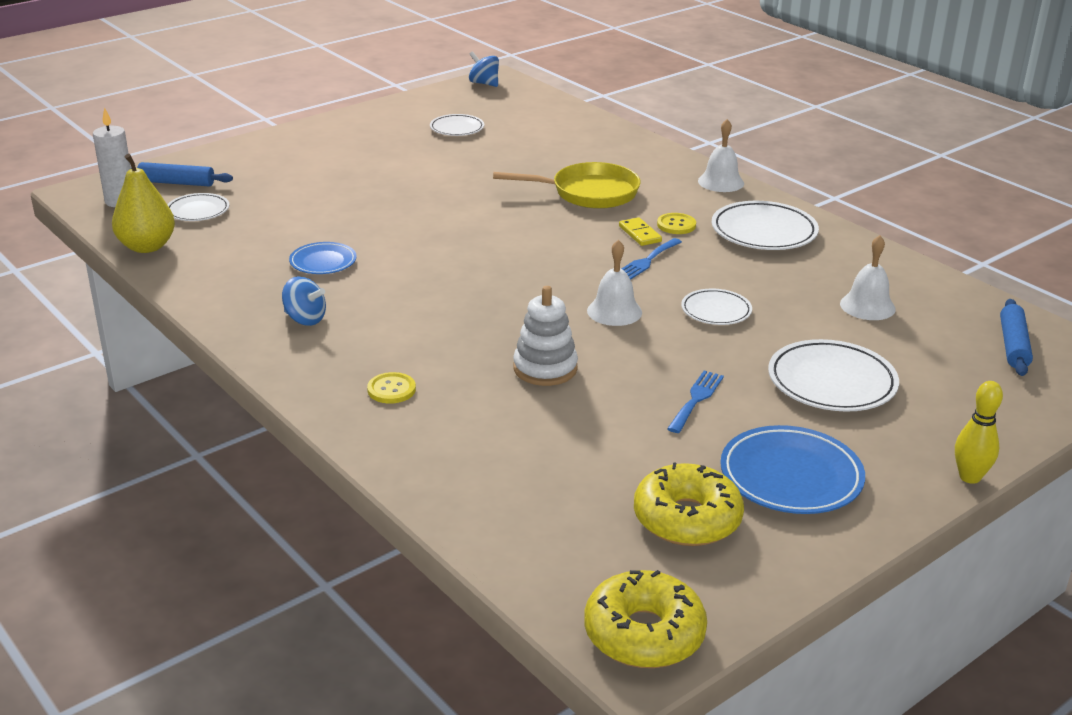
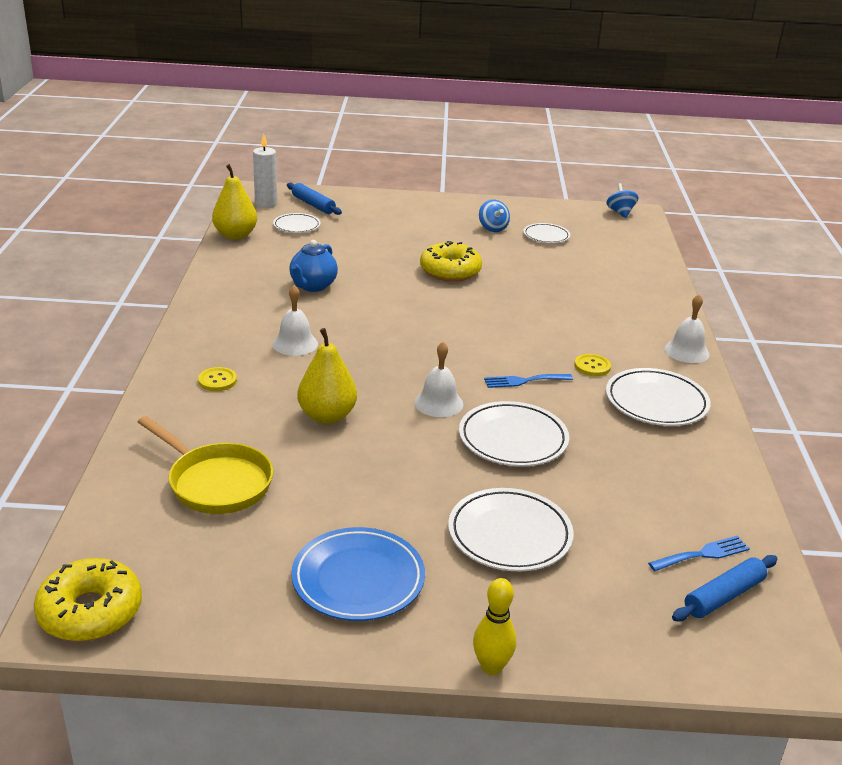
camera: 40 degrees right, 0 degrees up
blue spinning top [282,276,326,326] -> blue spinning top moved to [479,199,510,232]
blue plate [289,242,357,274] -> blue teapot [289,240,338,292]
yellow pan [493,162,640,209] -> yellow pan moved to [138,416,273,514]
white stacking toy [513,286,578,386] -> yellow pear [297,328,357,424]
yellow domino [619,217,662,246] -> none
yellow donut [634,462,744,546] -> yellow donut moved to [420,241,482,282]
blue fork [667,371,724,433] -> blue fork moved to [648,536,750,571]
white plate [681,289,752,325] -> white plate [459,401,569,466], size x1.67
white bell [840,235,896,320] -> white bell moved to [272,285,318,356]

